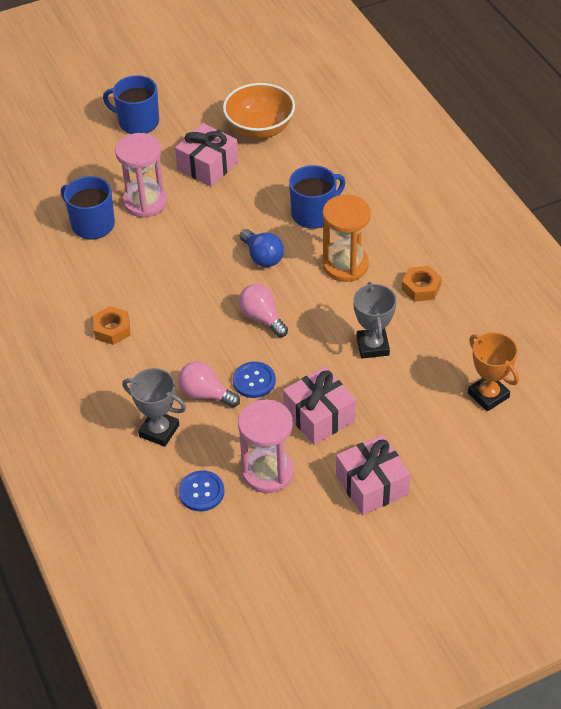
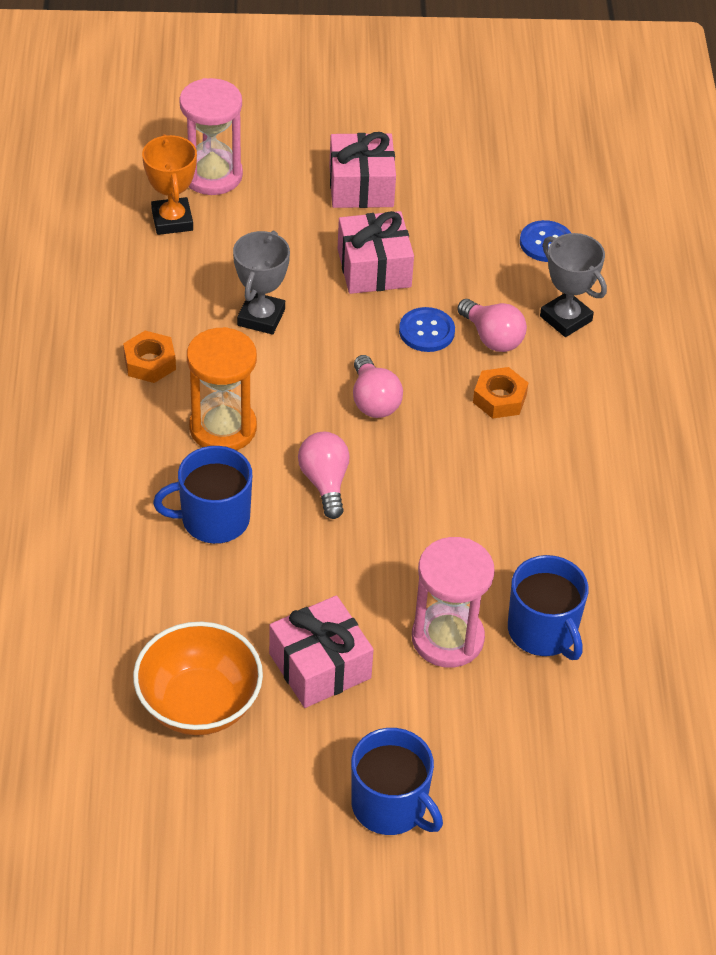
camera: 160 degrees left, 0 degrees up
orange nut [93,306,130,345] -> orange nut moved to [473,367,528,419]
pink hourglass [238,400,294,493] -> pink hourglass moved to [179,78,243,195]
blue light bulb [240,229,284,267] -> pink light bulb [298,432,350,519]

